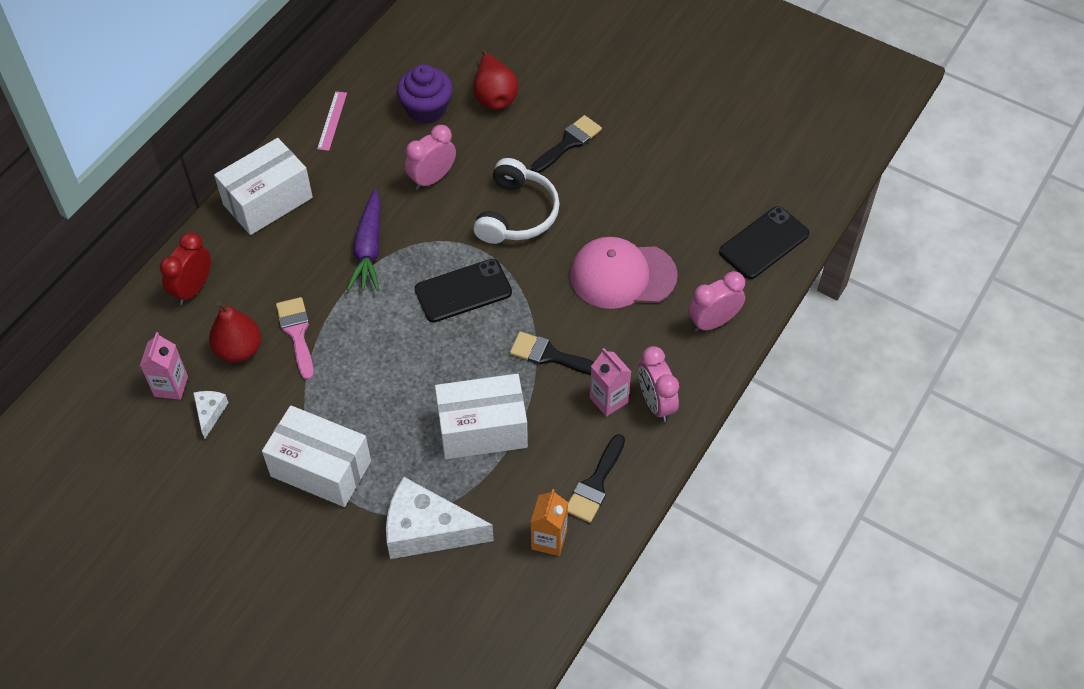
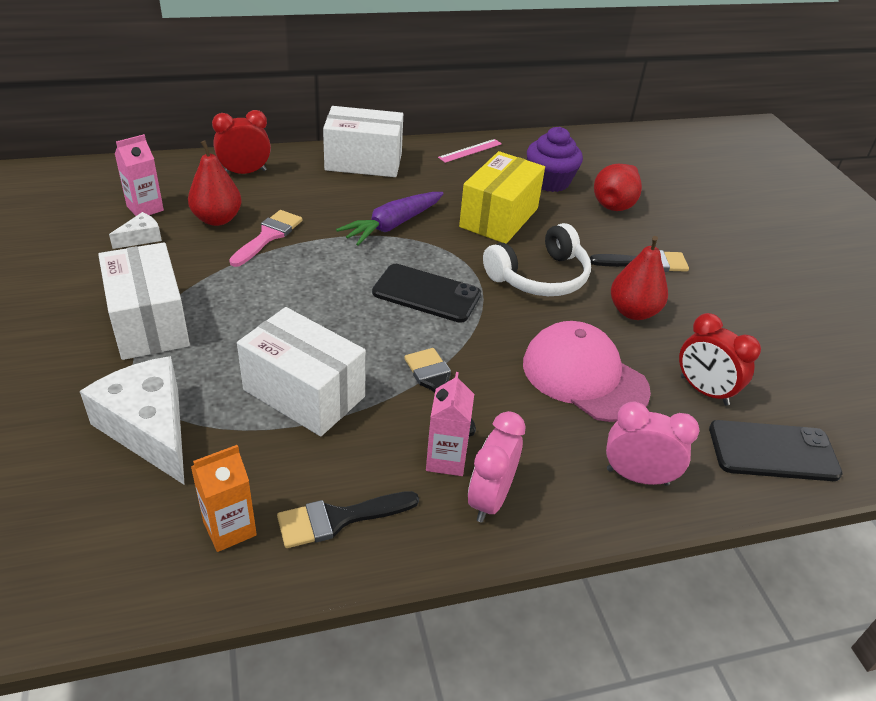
camera: 40 degrees right, 15 degrees down
pink clock [405,125,456,190] -> yellow box [459,151,545,244]
none -> red pear [611,236,668,320]
none -> red clock [679,313,761,405]

